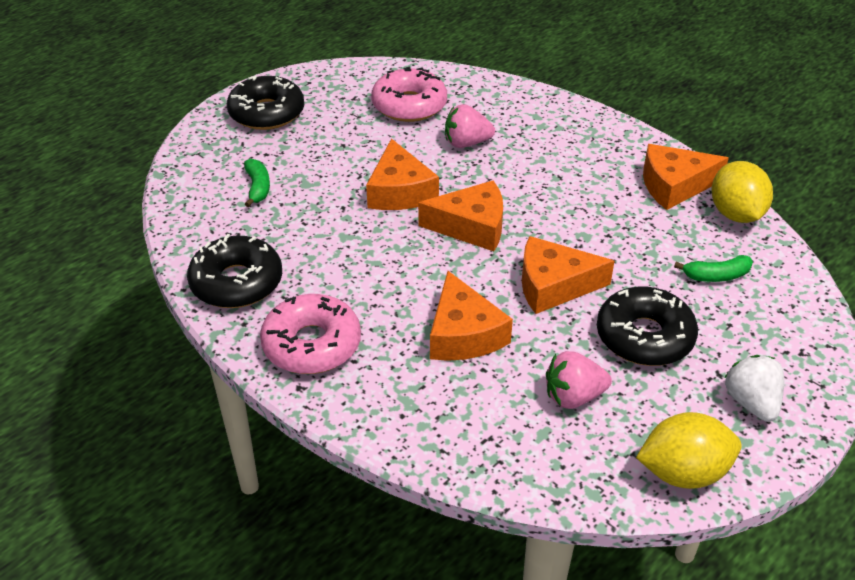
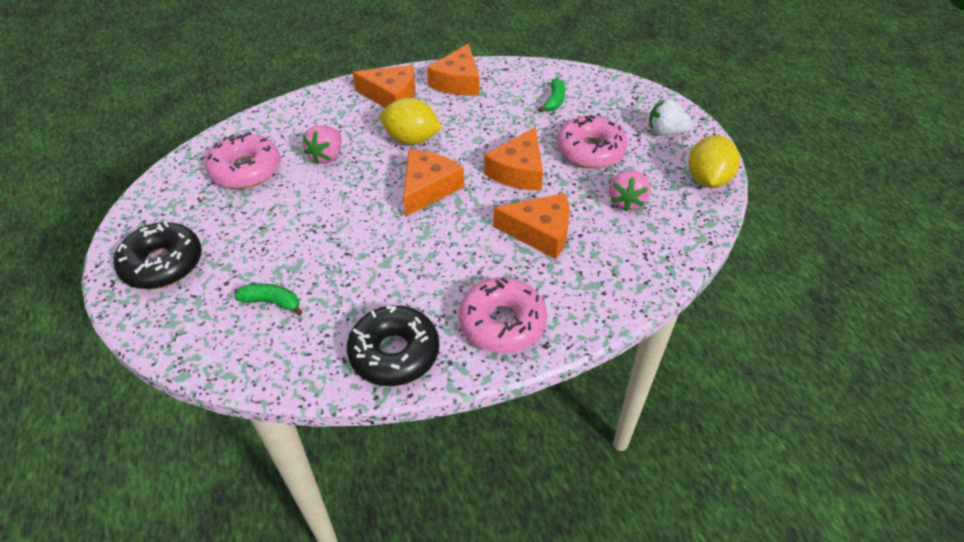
camera: 65 degrees left, 5 degrees up
orange cheese [366,138,439,210] -> orange cheese moved to [352,65,415,108]
black donut [597,287,698,366] -> pink donut [557,114,628,168]
yellow lemon [712,161,773,223] -> yellow lemon moved to [380,98,443,145]

